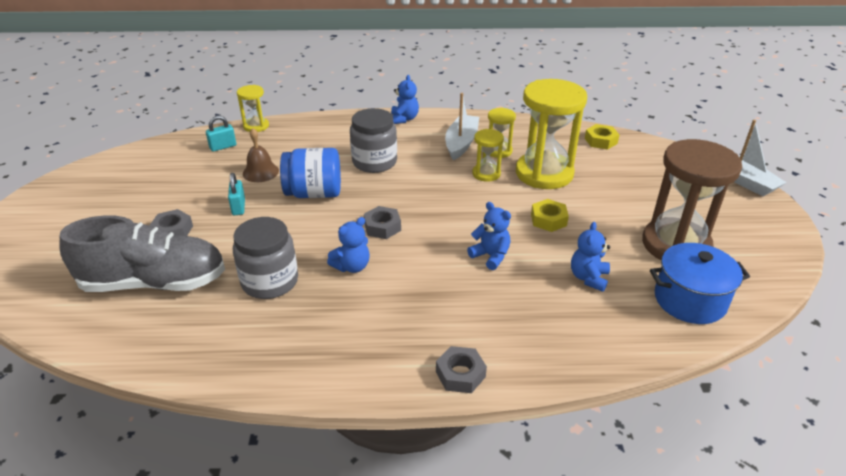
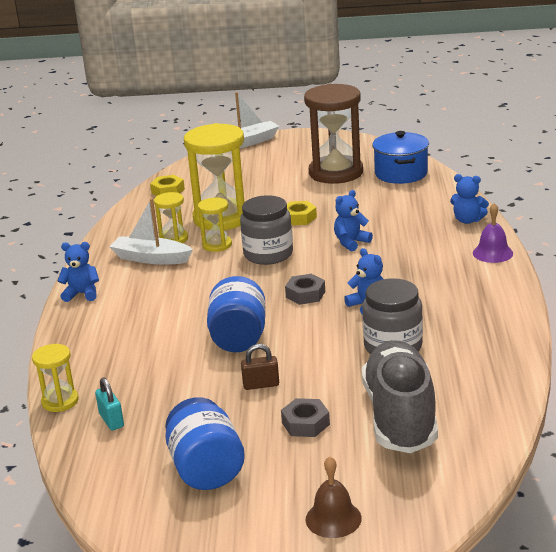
camera: 85 degrees left, 10 degrees down
turquoise padlock [228,173,245,215] -> brown padlock [241,344,279,390]
brown bell [243,128,279,182] -> brown bell moved to [306,456,362,538]
grey jar [350,108,397,173] -> grey jar moved to [240,195,293,265]
grey nut [436,346,487,393] -> purple bell [473,203,513,263]
blue teddy bear [571,222,610,292] -> blue teddy bear moved to [450,174,489,224]
none -> blue jar [165,397,245,490]

